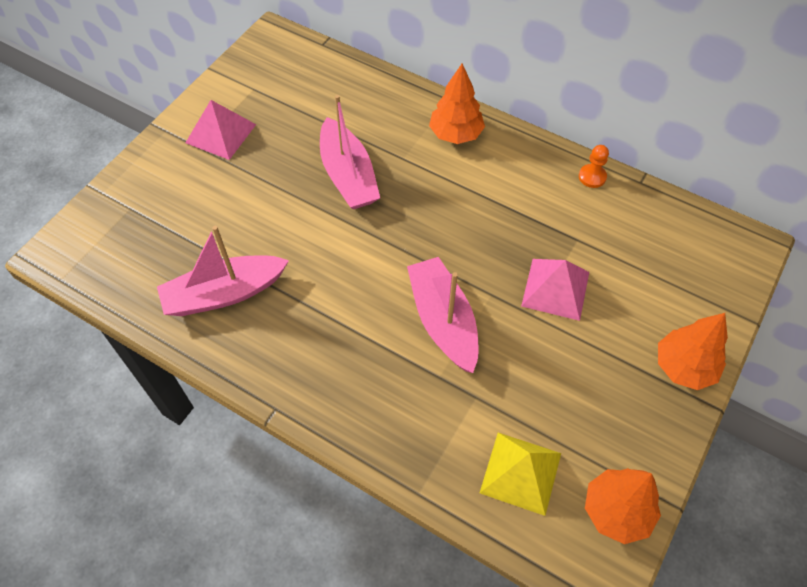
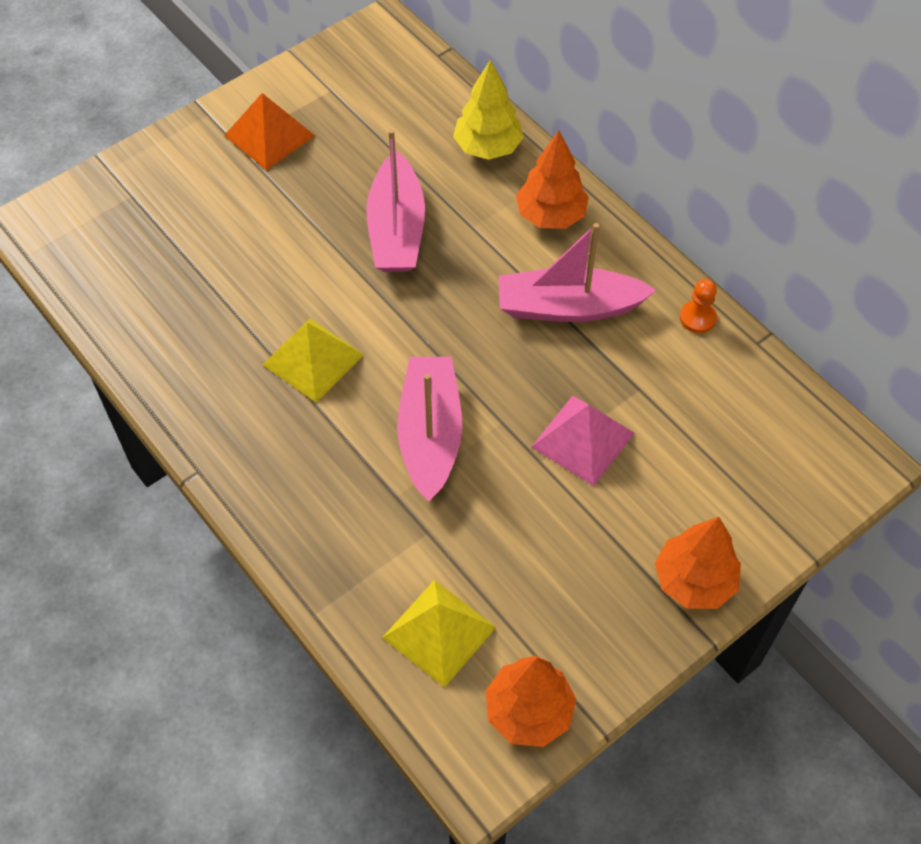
camera: 20 degrees right, 0 degrees up
pink boat [157,226,289,316] -> pink boat moved to [499,223,656,322]
pink pyramid [185,100,256,160] -> orange pyramid [224,93,315,170]
none -> yellow pyramid [262,318,364,403]
none -> yellow tree [453,60,524,160]

